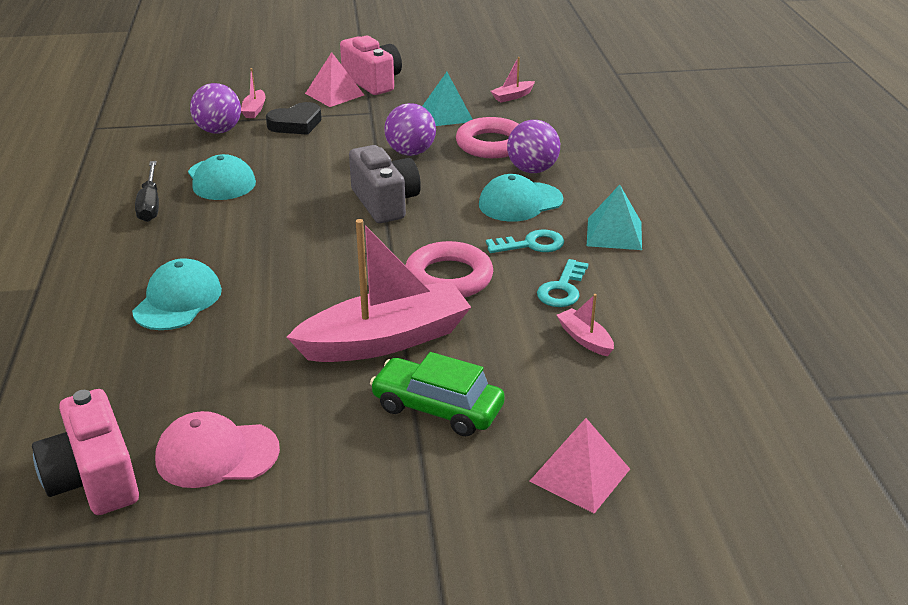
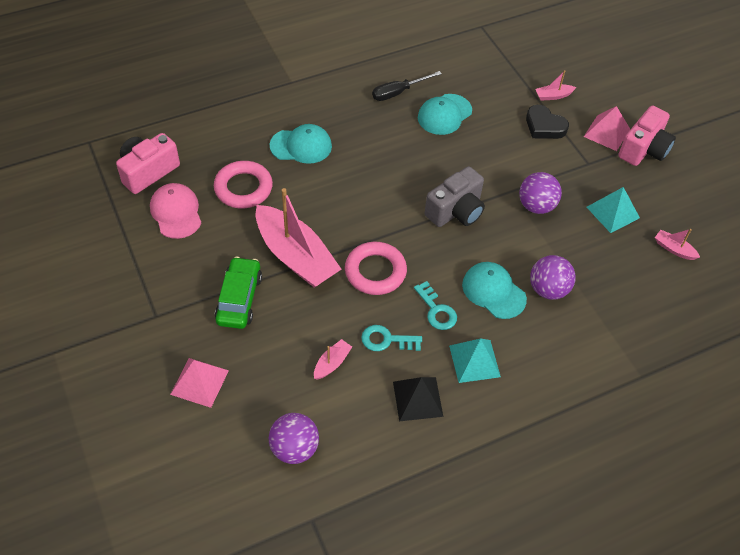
camera: 70 degrees right, 20 degrees up
purple ball [190,83,241,134] -> purple ball moved to [269,413,319,464]
pink ring [456,117,519,158] -> pink ring moved to [214,161,273,208]
none -> black pyramid [393,377,443,421]

